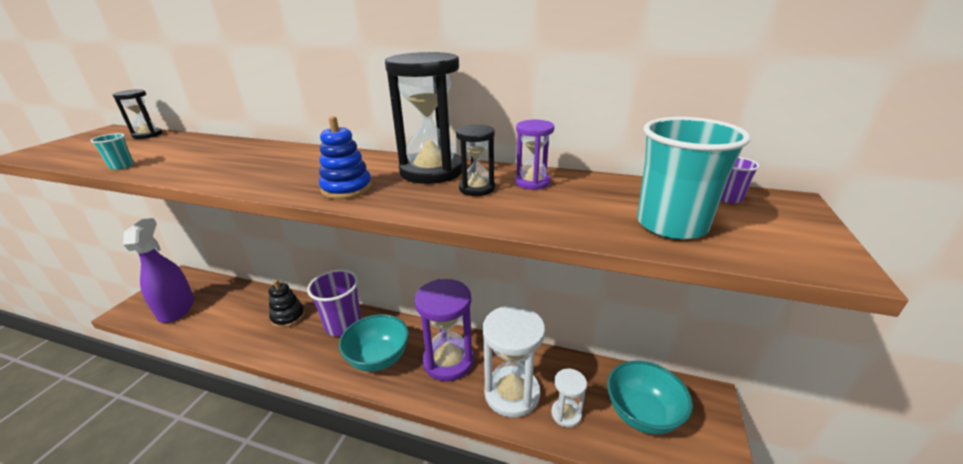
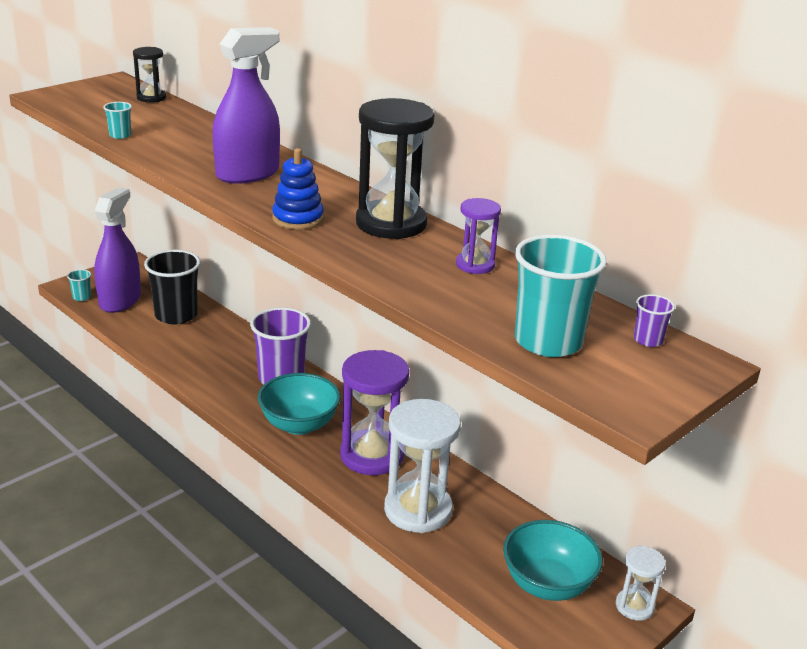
camera: 25 degrees right, 0 degrees up
black stacking toy [269,279,305,328] -> none
black hourglass [456,124,495,196] -> none
white hourglass [551,369,587,427] -> white hourglass moved to [616,546,666,621]
none -> turquoise cup [67,269,91,301]
none -> black cup [144,250,201,324]
none -> purple spray bottle [212,27,280,184]

